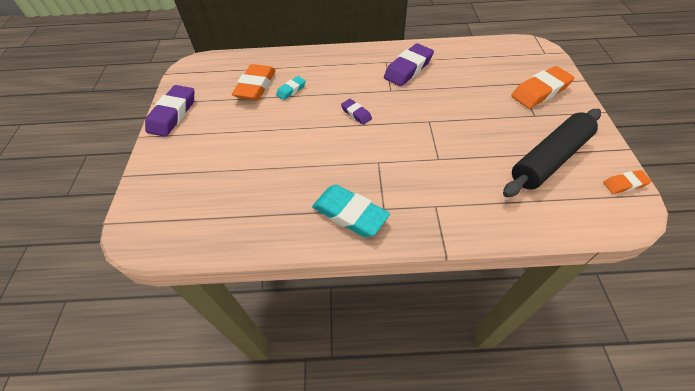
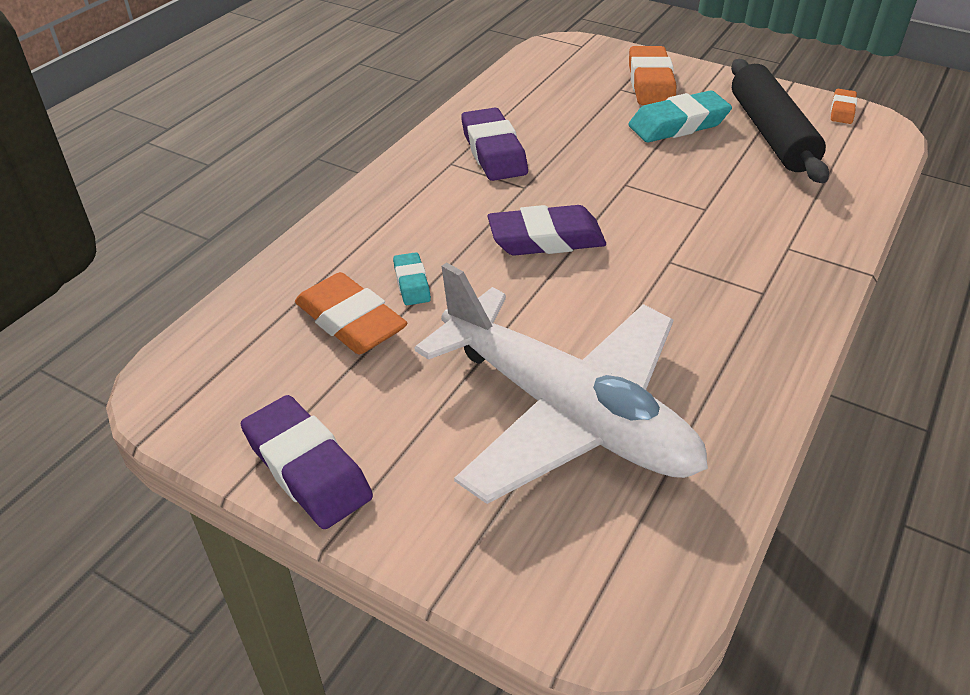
camera: 60 degrees left, 10 degrees down
turquoise eraser [312,185,390,237] -> turquoise eraser moved to [628,90,732,143]
purple eraser [341,99,372,125] -> purple eraser [487,205,606,256], size x1.86
none -> white plane [415,262,708,504]

